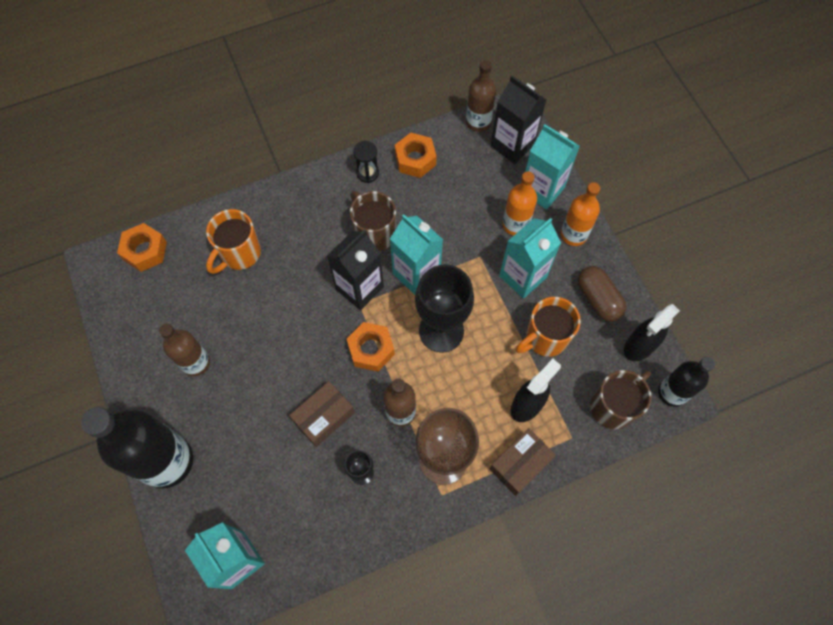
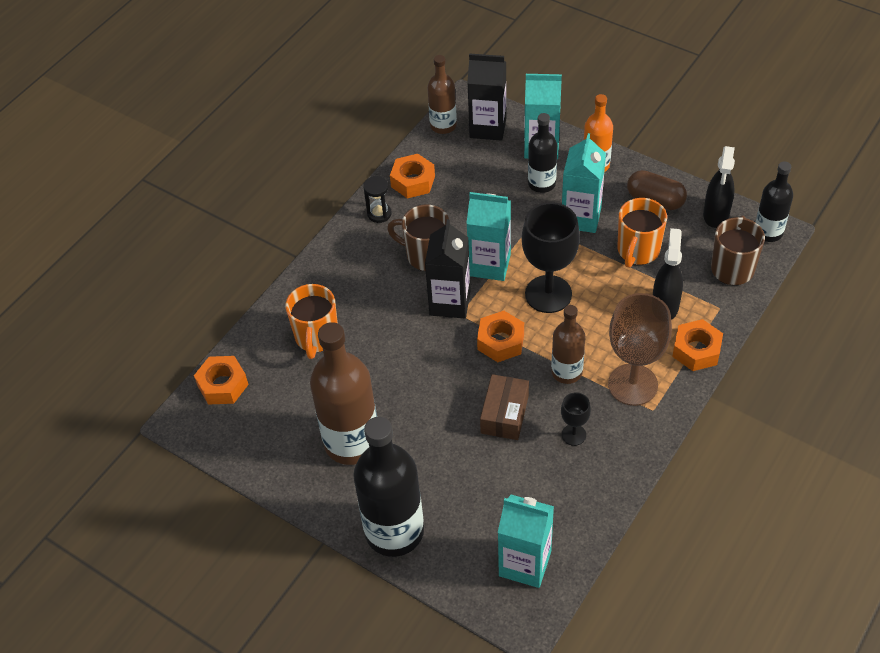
camera: 30 degrees left, 15 degrees down
brown bottle [159,324,210,376] -> brown bottle [310,322,377,465], size x1.76
brown box [490,428,556,496] -> orange nut [672,319,723,371]
orange bottle [502,171,537,236] -> black bottle [528,113,557,193]

